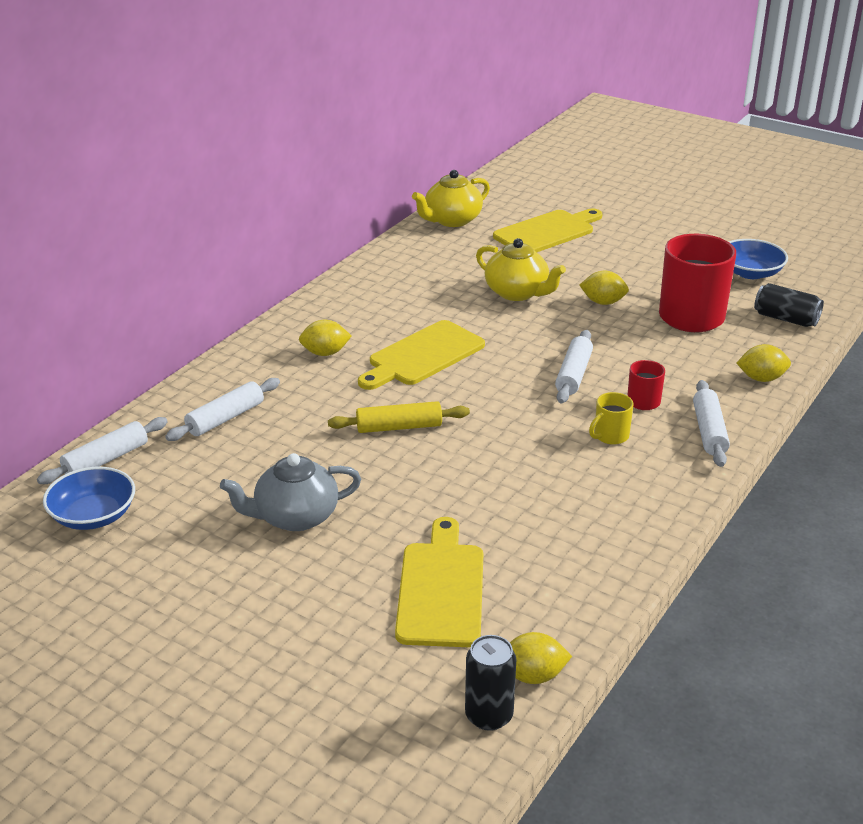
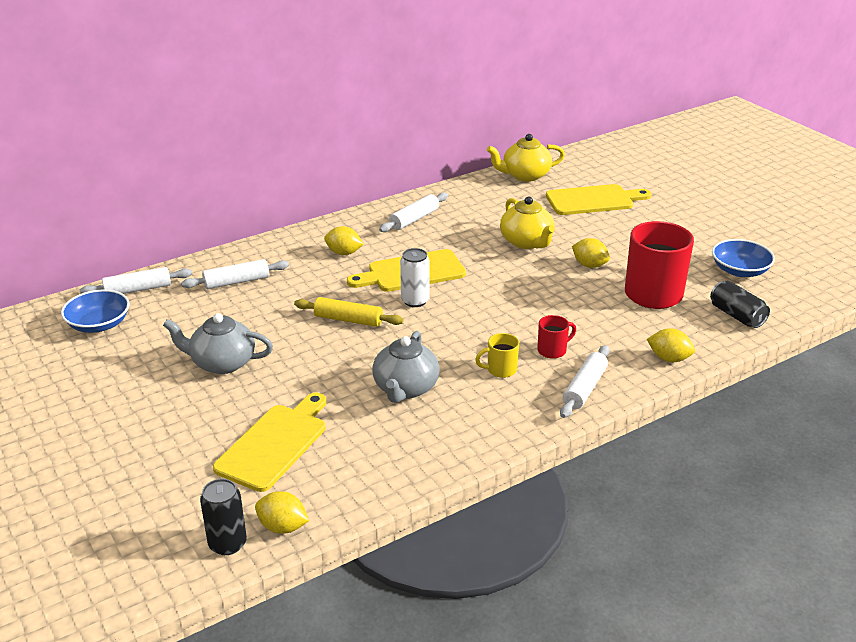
camera: 25 degrees right, 0 degrees up
white rolling pin [555,330,593,403] -> white rolling pin moved to [379,193,448,232]
none -> grey teapot [372,331,440,403]
none -> white can [400,248,430,307]

